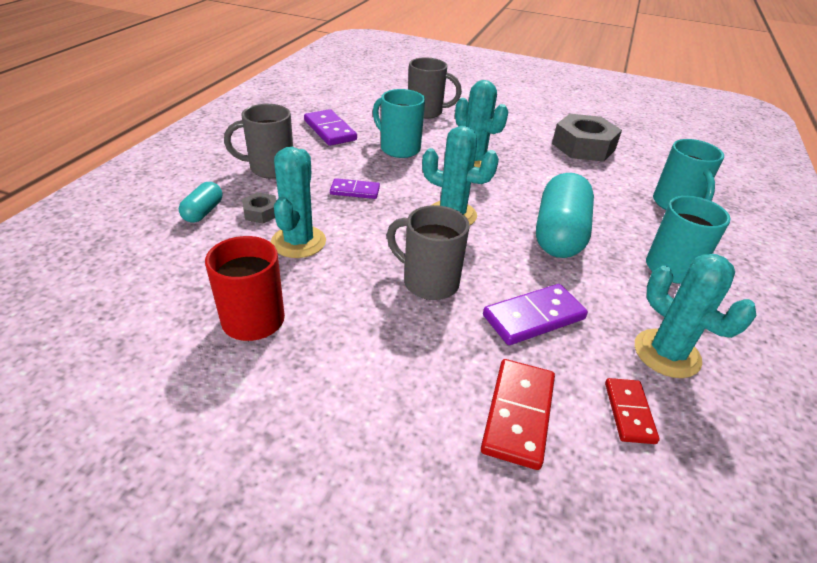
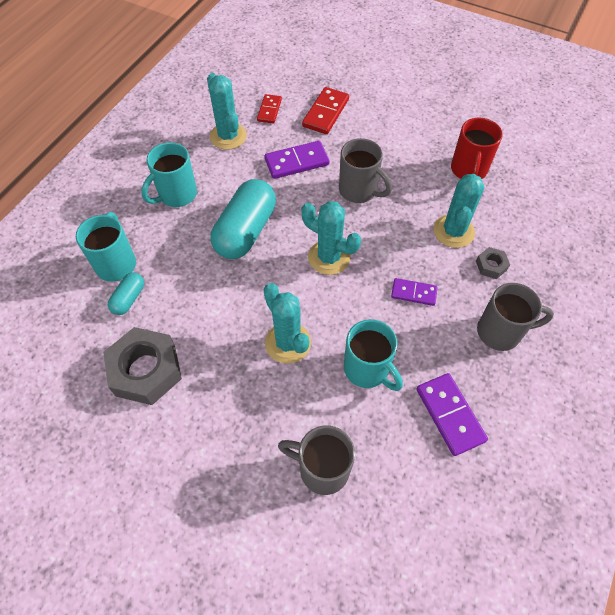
camera: 170 degrees left, 20 degrees up
turquoise capsule [179,182,222,223] -> turquoise capsule moved to [108,272,144,315]

